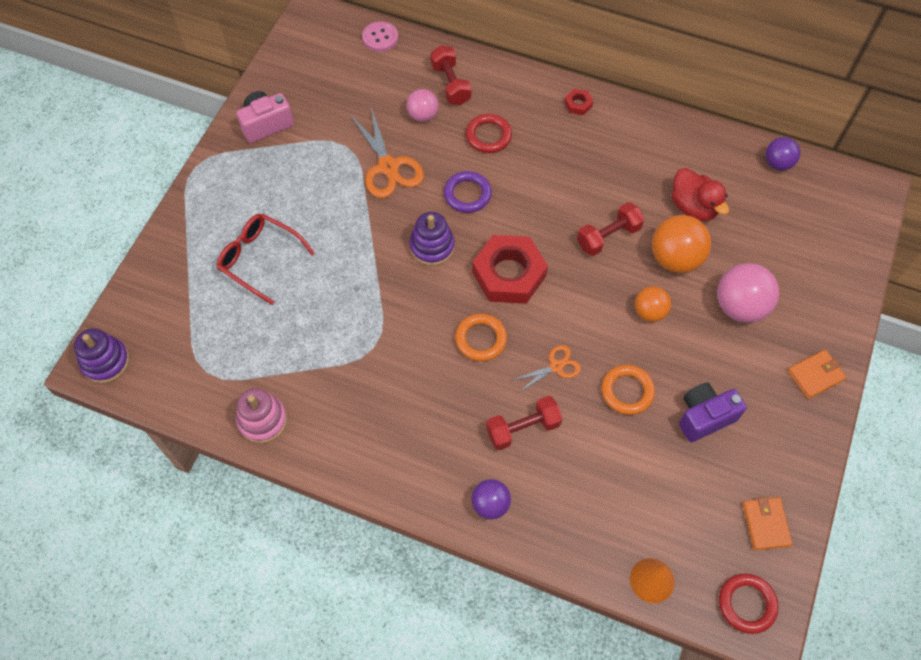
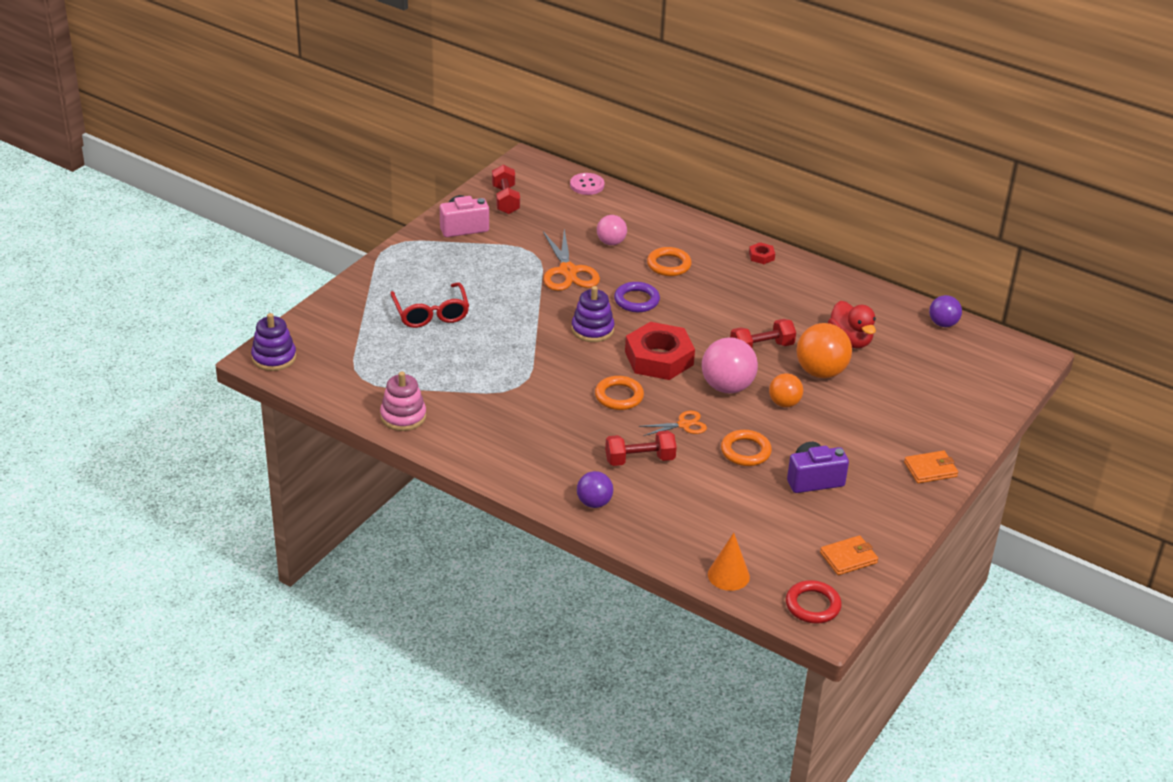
camera: 10 degrees right, 25 degrees down
red glasses [217,214,315,305] -> red glasses turned 150 degrees counterclockwise [390,282,469,328]
red dumbbell [430,45,472,105] -> red dumbbell moved to [492,165,520,214]
red ring [466,114,512,153] -> orange ring [647,247,692,276]
pink ball [717,263,779,323] -> pink ball moved to [702,337,758,393]
orange wallet [743,497,792,550] -> orange wallet turned 60 degrees clockwise [820,535,878,575]

